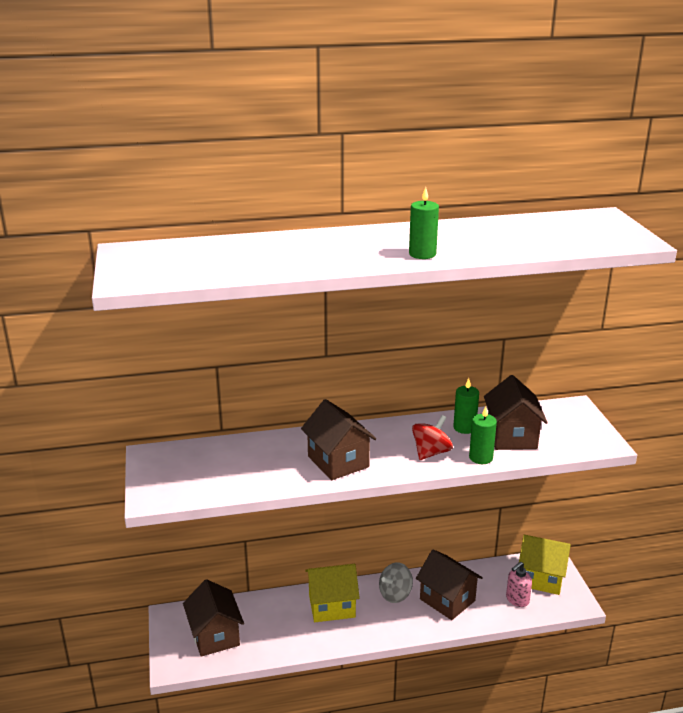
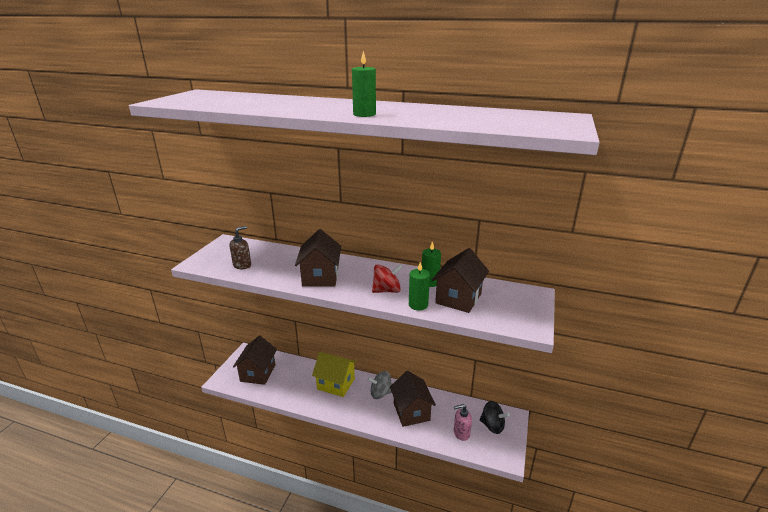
camera: 30 degrees right, 0 degrees up
yellow house [519,535,571,595] -> black spinning top [480,401,510,434]
none -> brown soap dispenser [229,226,251,269]

